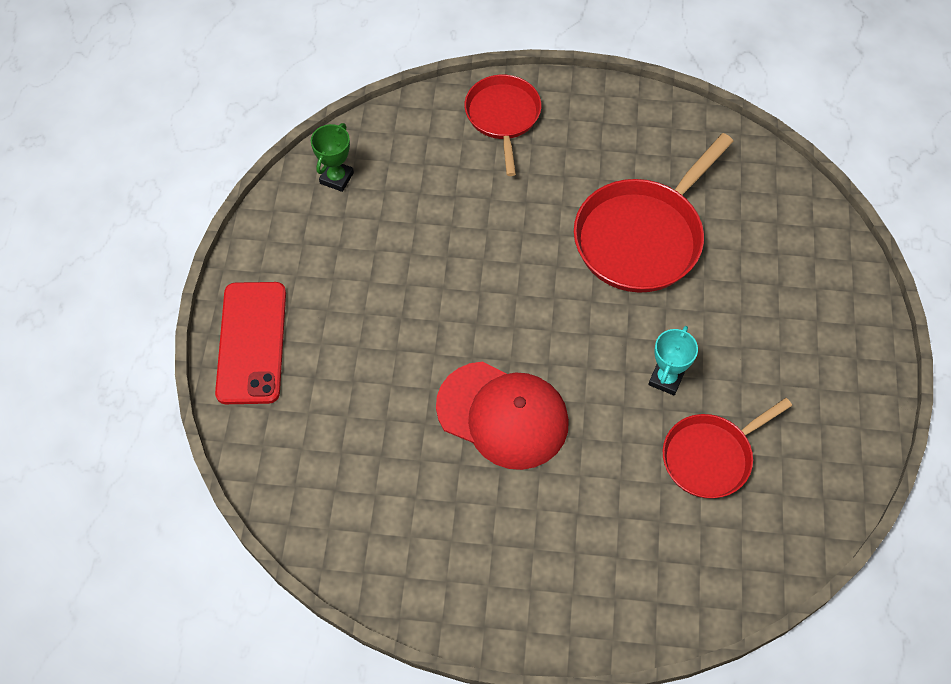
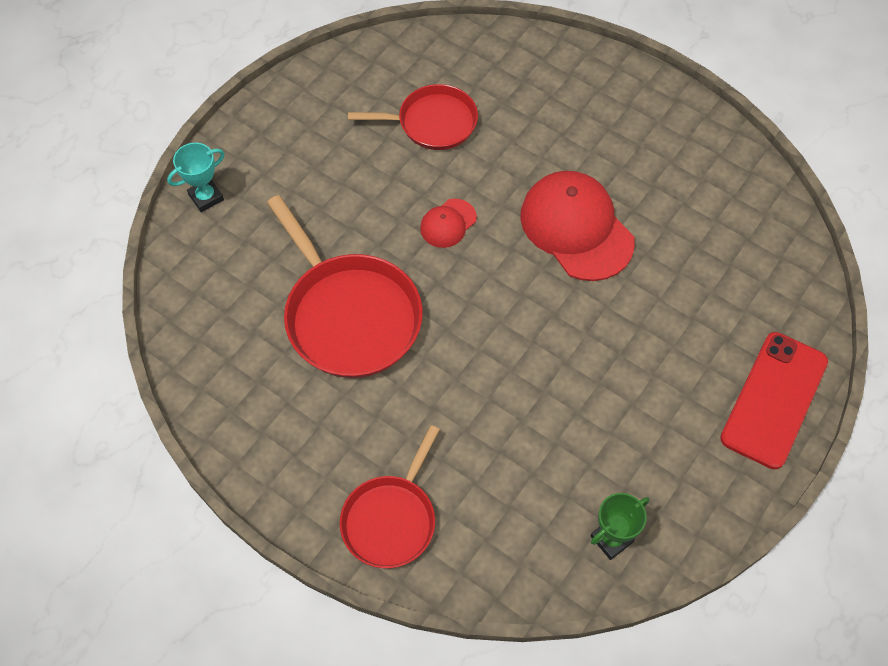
camera: 150 degrees left, 0 degrees up
red pan [574,133,733,293] -> red pan turned 75 degrees clockwise [267,195,423,378]
turquoise trophy [648,326,698,396] -> turquoise trophy moved to [167,143,225,212]
none -> red cap [420,199,477,248]

